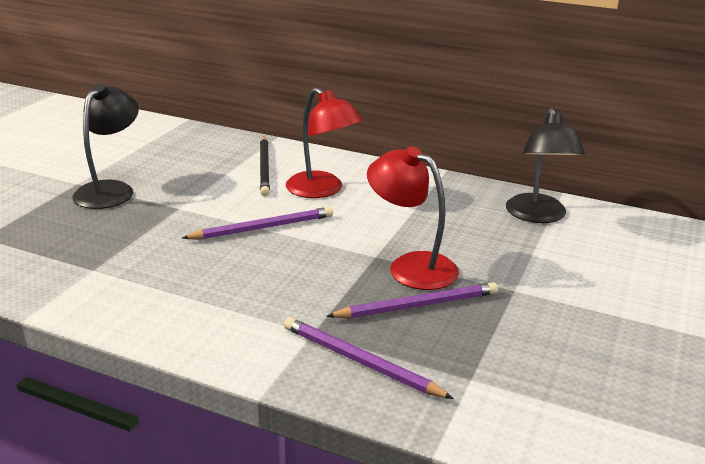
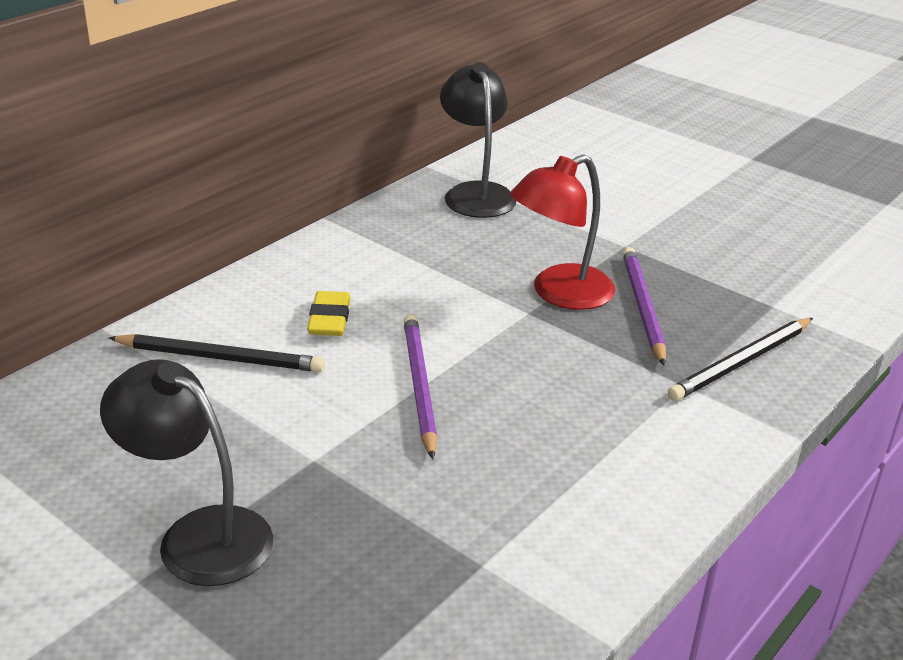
camera: 75 degrees left, 5 degrees up
purple pencil [284,317,454,399] -> black pencil [668,318,813,401]
red lamp [286,88,363,198] -> yellow eraser [307,291,351,336]
black lamp [506,108,585,223] -> black lamp turned 120 degrees counterclockwise [440,62,516,218]

